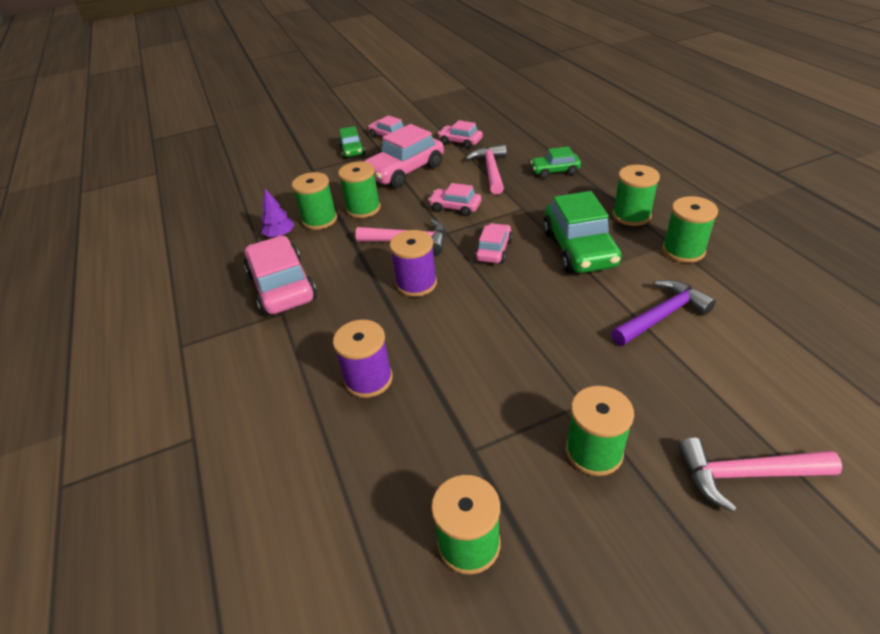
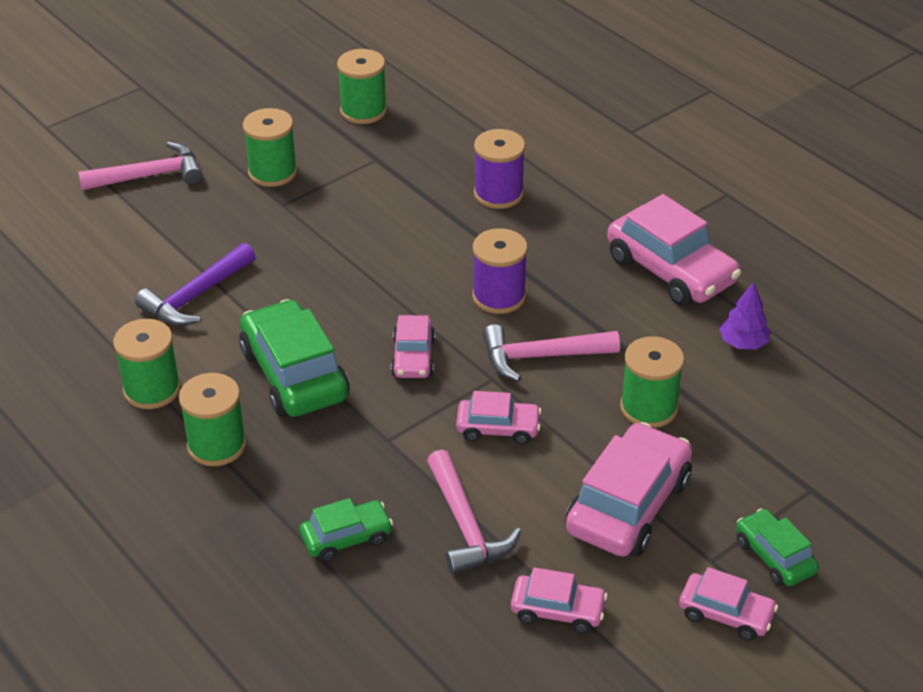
camera: 160 degrees right, 0 degrees up
green spool [292,172,337,230] -> none

